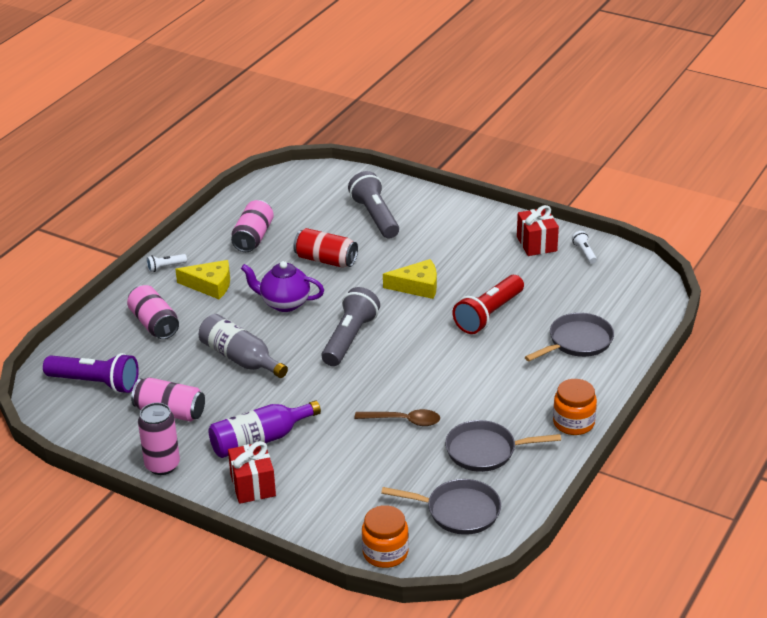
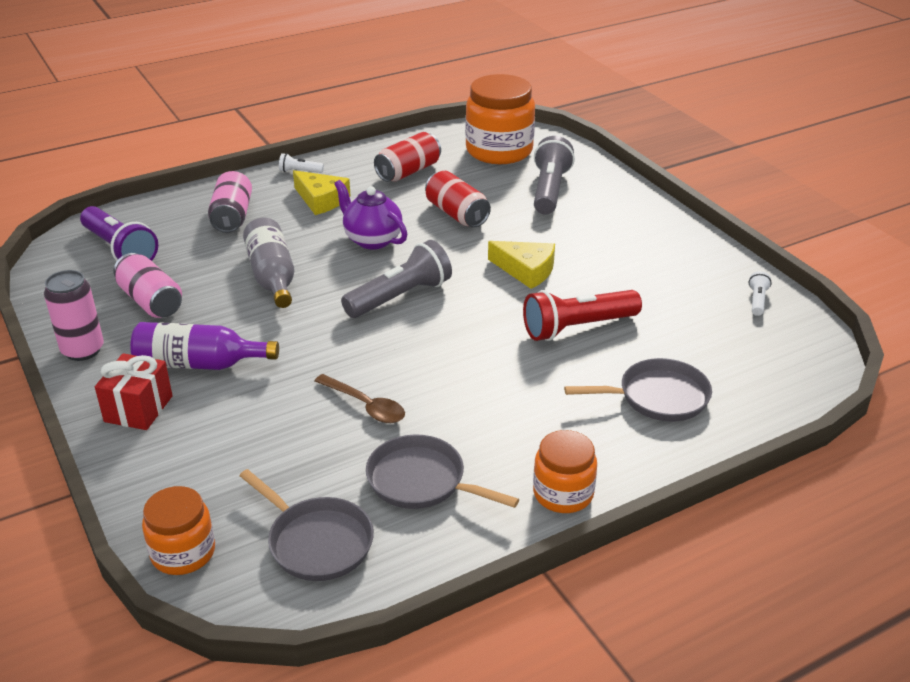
camera: 30 degrees right, 0 degrees up
pink can [231,200,274,252] -> red can [374,132,441,182]
red gift [517,205,559,256] -> none
none -> orange jar [465,74,535,164]

